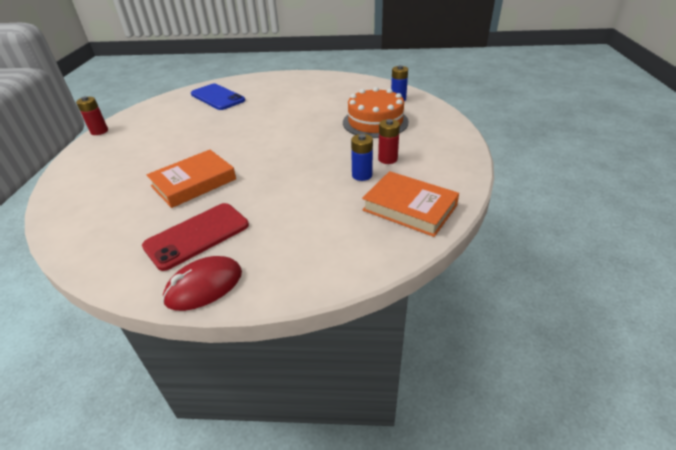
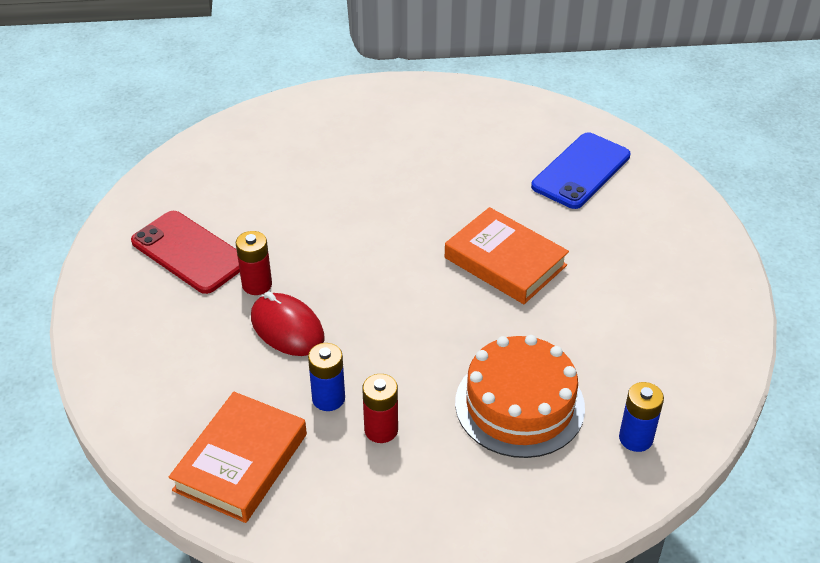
camera: 80 degrees right, 5 degrees up
red battery [76,96,108,135] -> red battery moved to [236,231,272,295]
orange book [146,150,236,208] -> orange book moved to [445,207,569,304]
red mouse [162,256,242,311] -> red mouse moved to [251,291,325,356]

